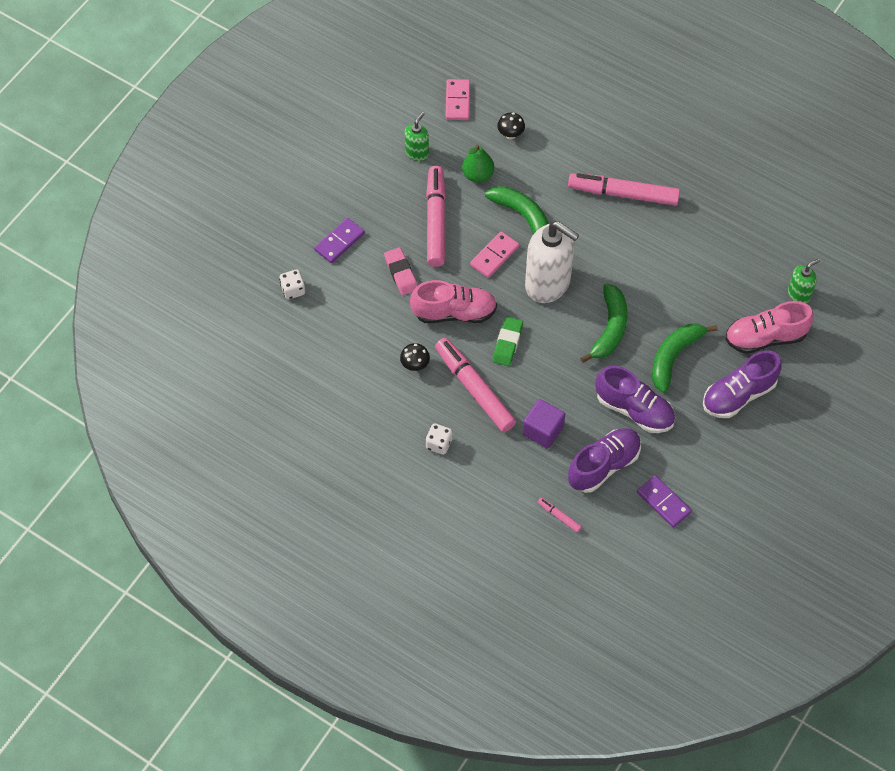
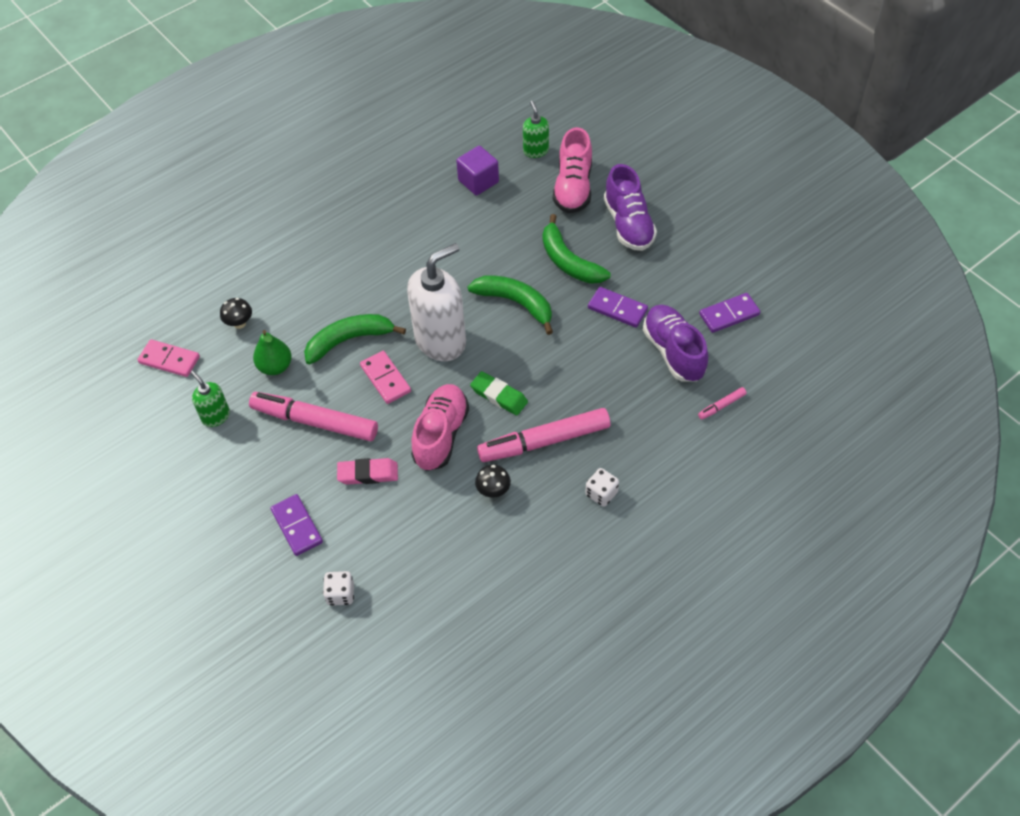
camera: 70 degrees left, 5 degrees down
purple cube [523,399,565,449] -> purple cube moved to [456,146,499,196]
pink marker [568,173,680,206] -> none
purple shoe [596,366,675,433] -> purple domino [588,287,648,328]

